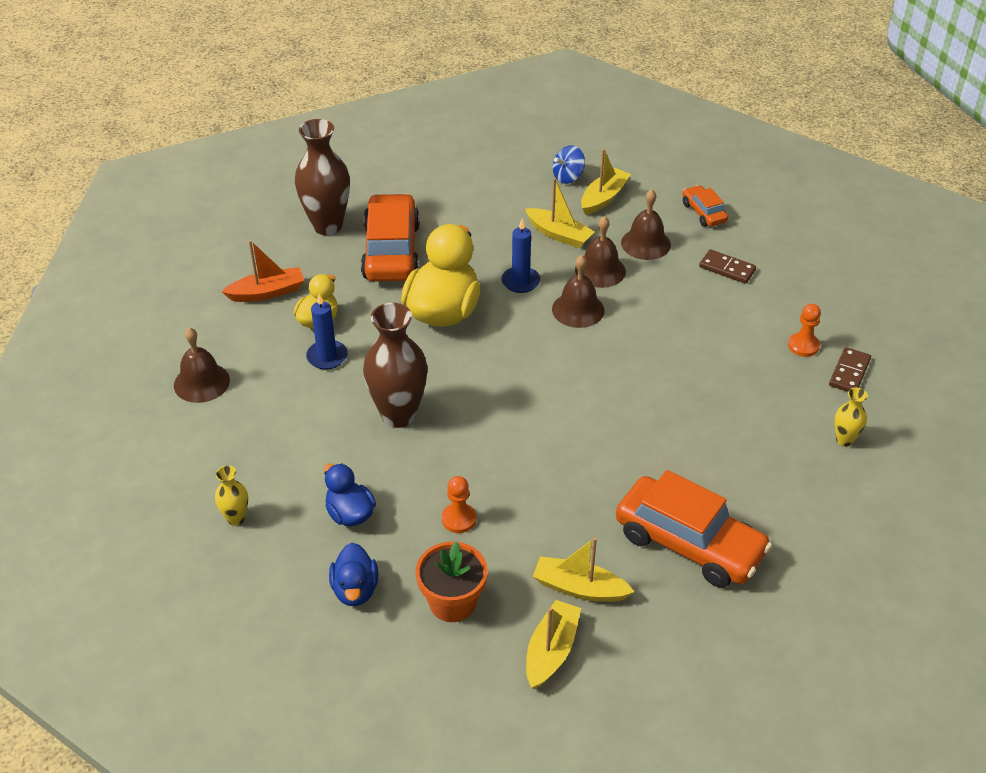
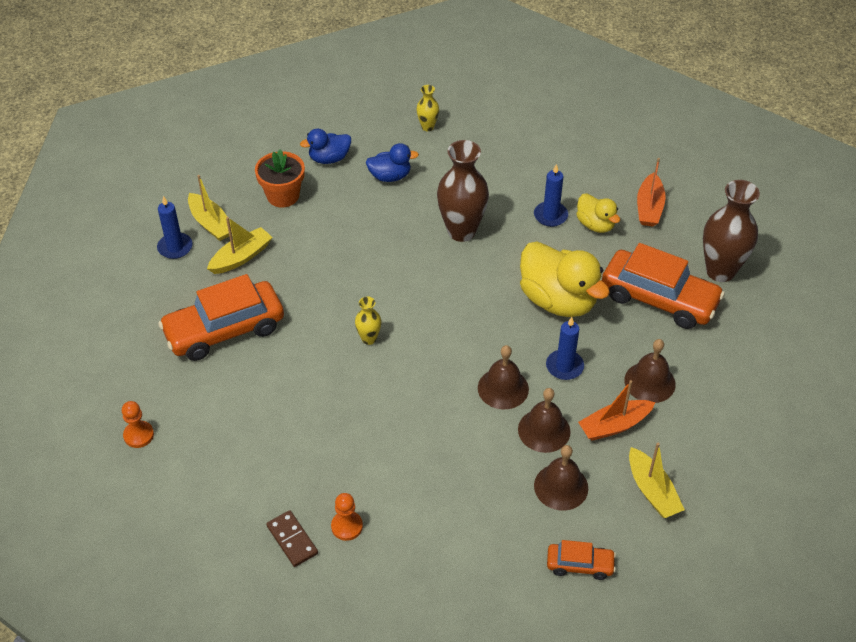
camera: 120 degrees right, 5 degrees up
brown bell [174,327,230,403] -> brown bell moved to [624,339,676,403]
blue duck [329,543,378,606] -> blue duck turned 45 degrees counterclockwise [300,129,351,164]
orange pawn [442,476,476,533] -> orange pawn moved to [122,401,154,448]
yellow boat [525,178,594,248] -> orange boat [578,380,655,441]
blue spinning top [553,145,585,184] -> none
brown domino [699,249,756,284] -> none
yellow vase [835,388,868,447] -> yellow vase moved to [355,296,381,345]
none -> blue candle [157,196,193,259]

